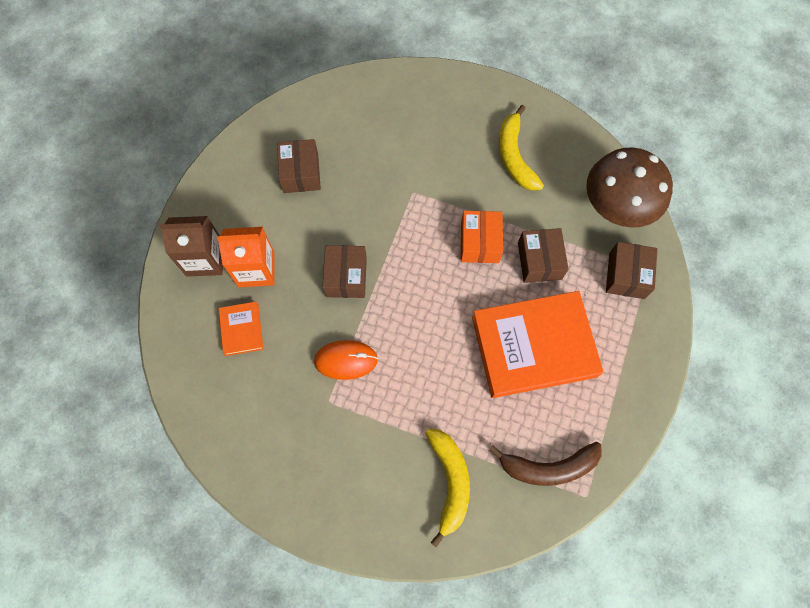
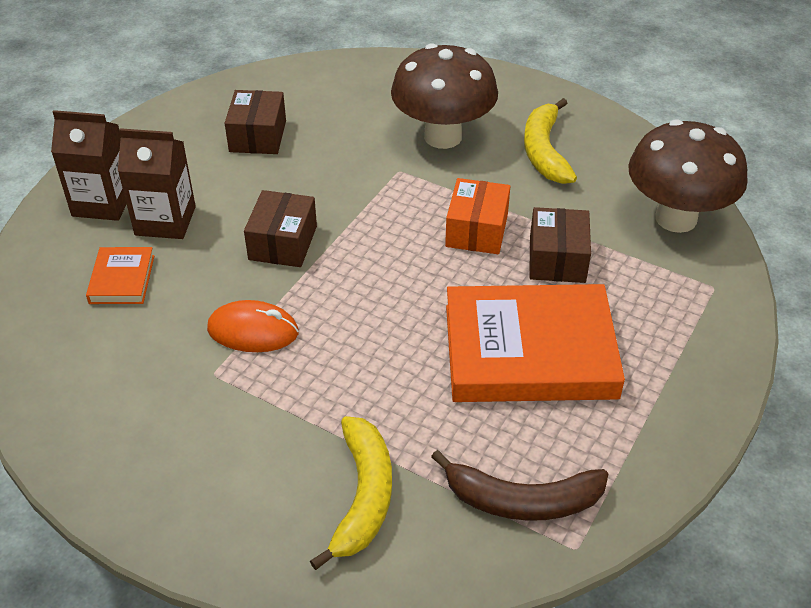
camera: 10 degrees right, 25 degrees down
orange carton [217,227,275,287] -> brown carton [118,128,196,239]
brown box [606,242,658,299] -> none
none -> brown mushroom [391,43,498,149]

